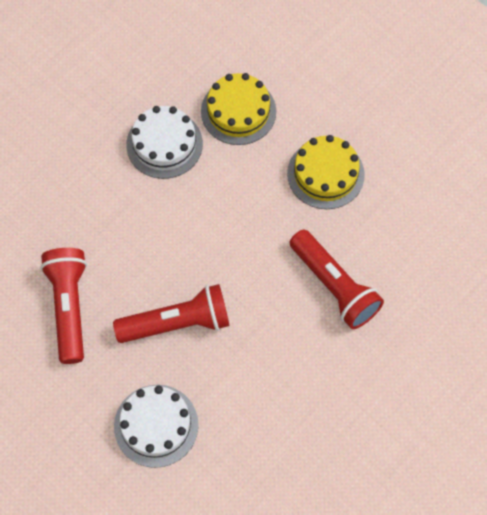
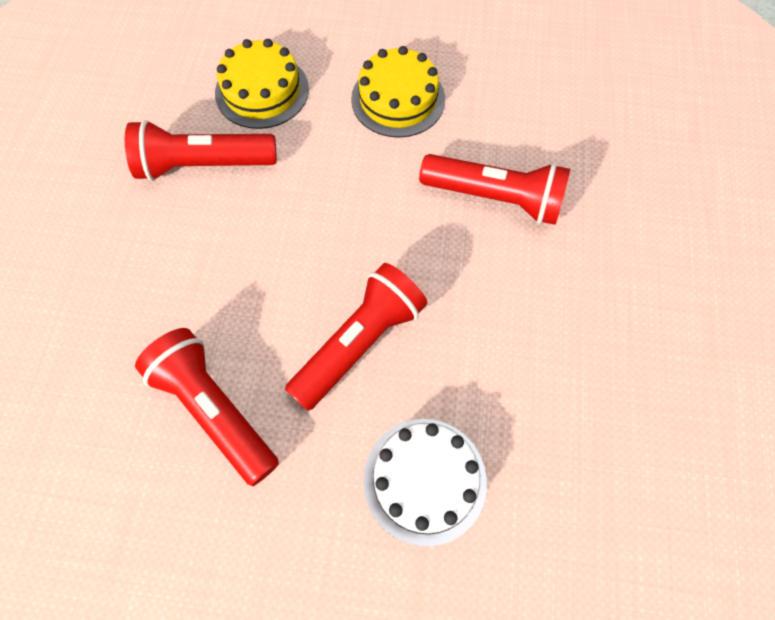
camera: 35 degrees left, 0 degrees up
white cake [126,106,203,179] -> red flashlight [125,120,277,181]

